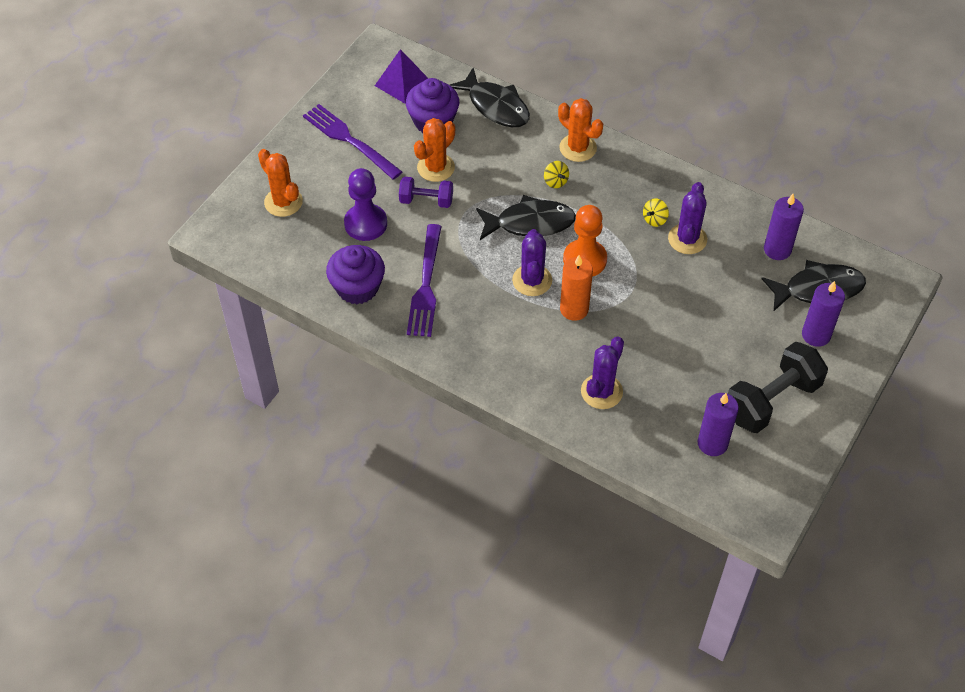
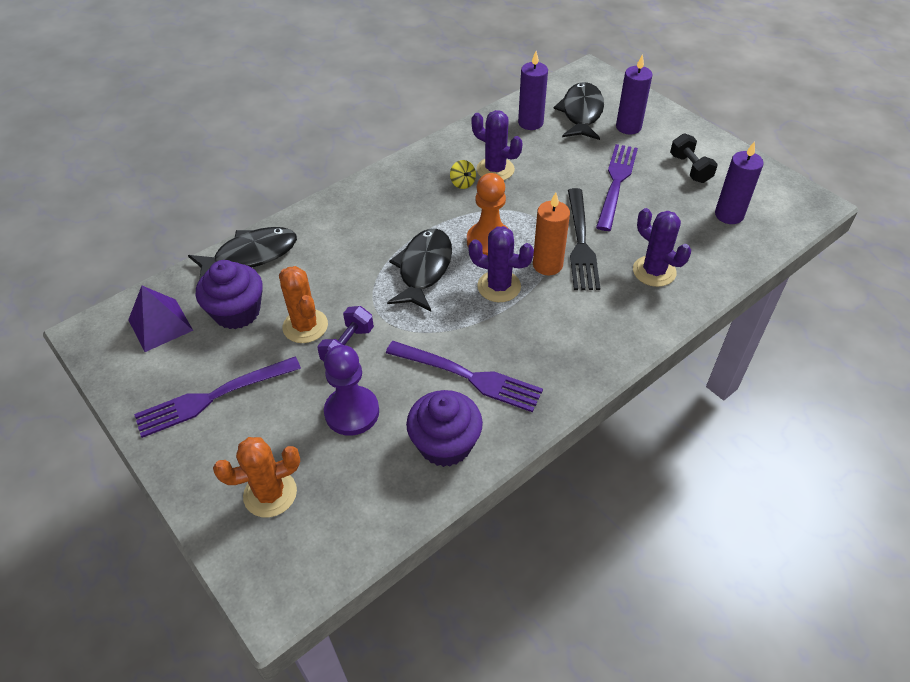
camera: 70 degrees left, 5 degrees down
yellow spinning top [544,161,569,188] -> none
orange cactus [558,98,603,162] -> none
black dumbbell [728,342,828,433] -> black dumbbell [670,133,718,183], size x0.57
none -> black fork [568,188,600,290]
none -> purple fork [596,144,638,231]

